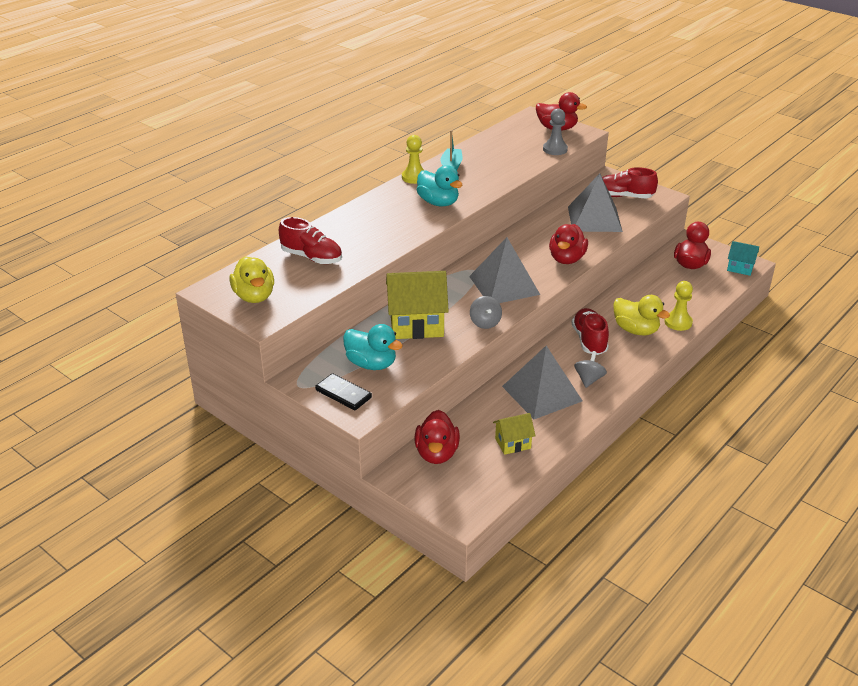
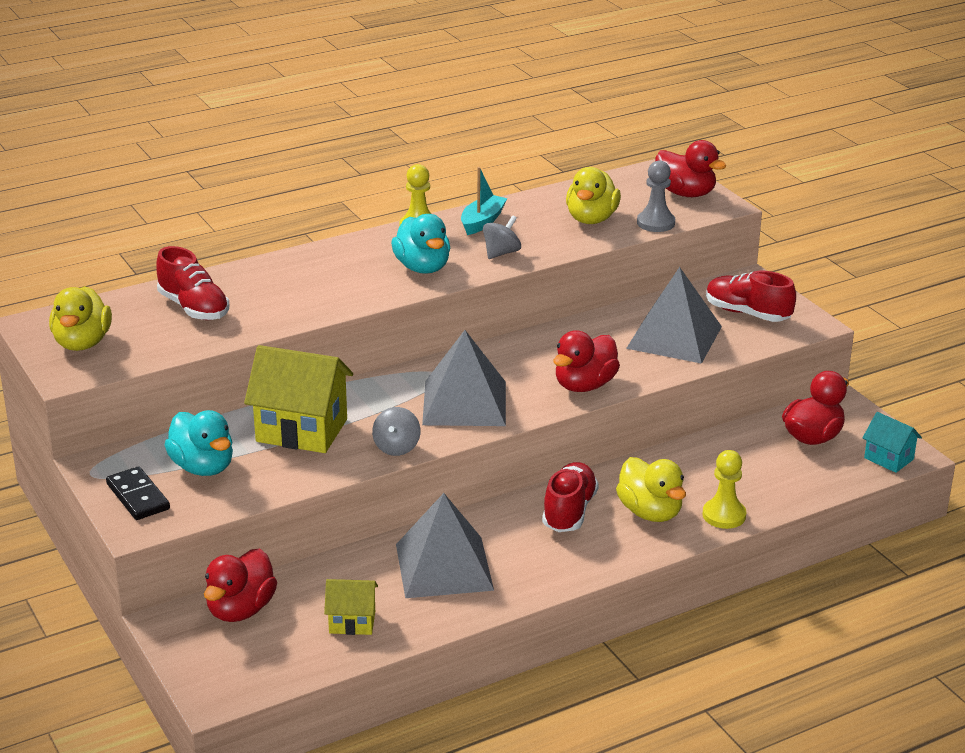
camera: 20 degrees right, 5 degrees down
grey spinning top [574,351,607,388] -> grey spinning top moved to [483,215,521,259]
none -> yellow duck [566,167,621,224]

